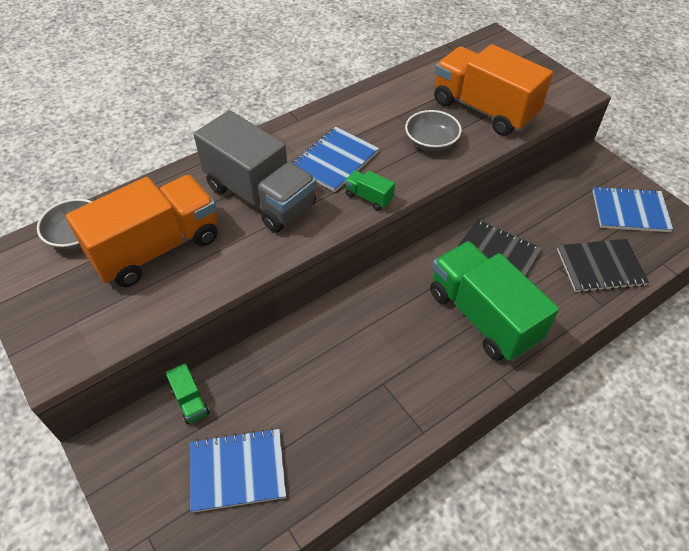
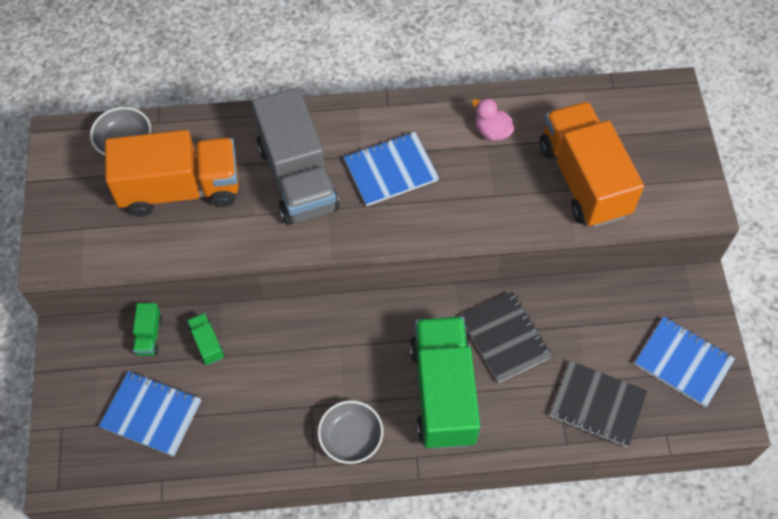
camera: 30 degrees right, 10 degrees up
green truck [345,170,395,211] -> green truck moved to [187,313,224,365]
grey bowl [405,110,462,151] -> grey bowl moved to [318,400,383,464]
none -> pink duck [472,98,514,141]

